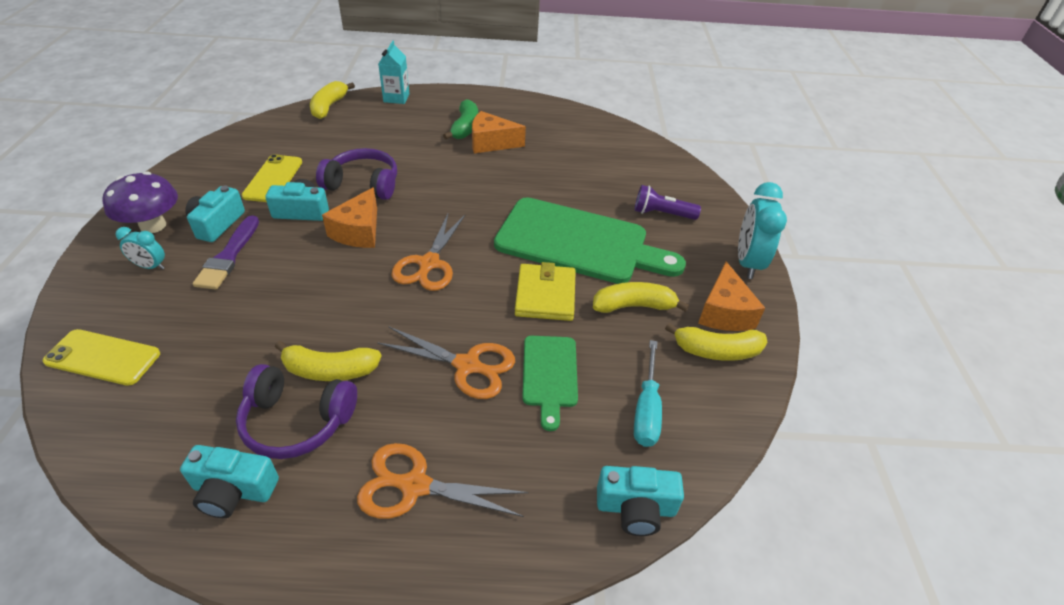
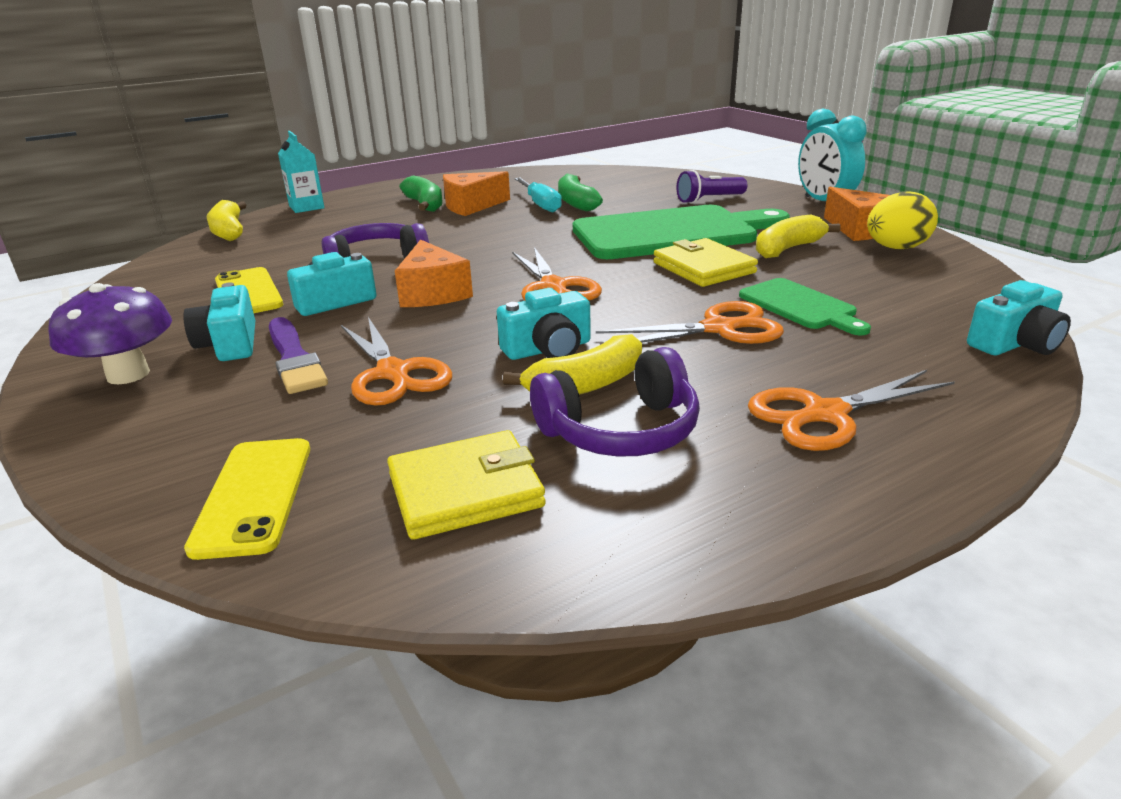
camera: 30 degrees left, 15 degrees down
yellow phone [43,329,160,386] -> yellow phone turned 75 degrees counterclockwise [184,438,310,560]
turquoise clock [116,227,165,270] -> none
turquoise camera [180,445,279,518] -> turquoise camera moved to [497,288,591,360]
turquoise screwdriver [634,340,662,447] -> turquoise screwdriver moved to [514,178,562,212]
yellow banana [665,323,767,361] -> yellow egg [867,191,938,250]
none -> orange scissors [341,317,452,406]
none -> yellow wallet [387,430,546,540]
none -> green banana [558,174,603,212]

